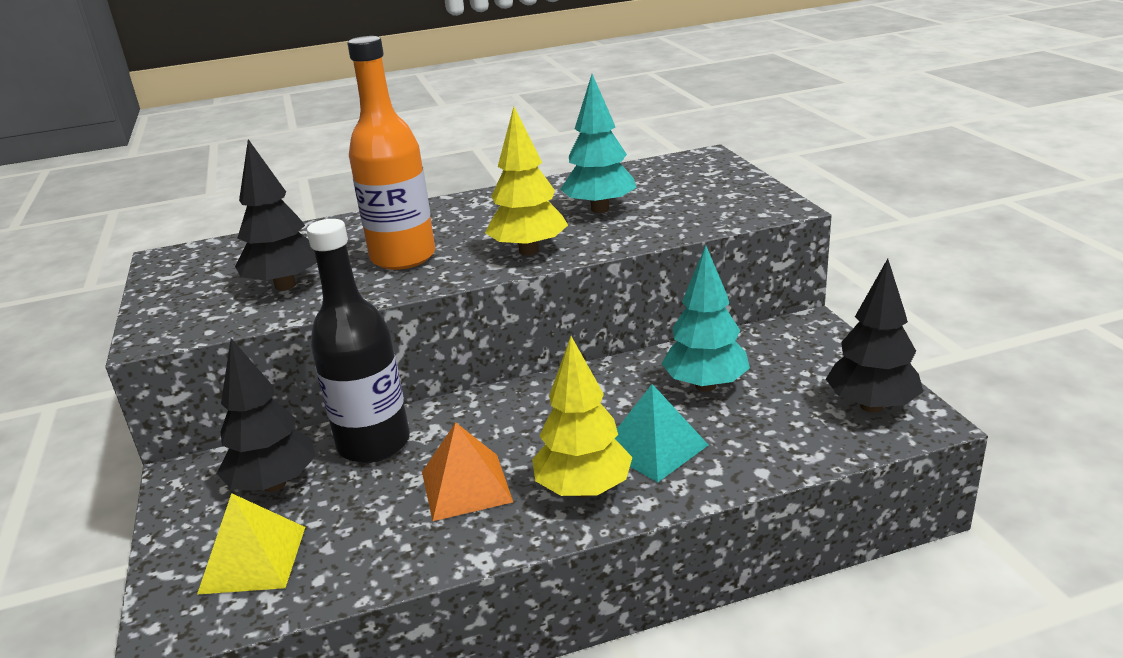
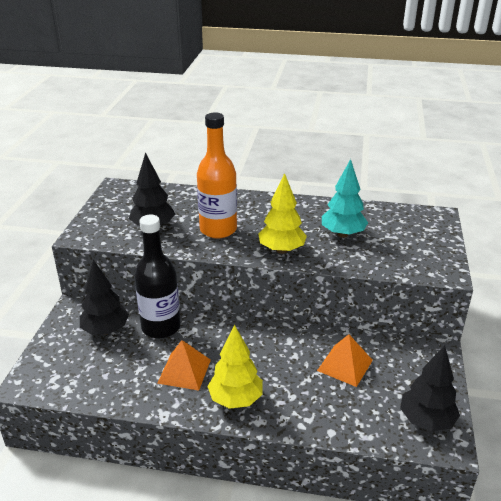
camera: 25 degrees right, 5 degrees up
yellow pyramid [197,493,305,595] -> none
turquoise pyramid [615,384,708,482] -> none
turquoise tree [661,246,750,392] -> orange pyramid [317,334,373,387]

